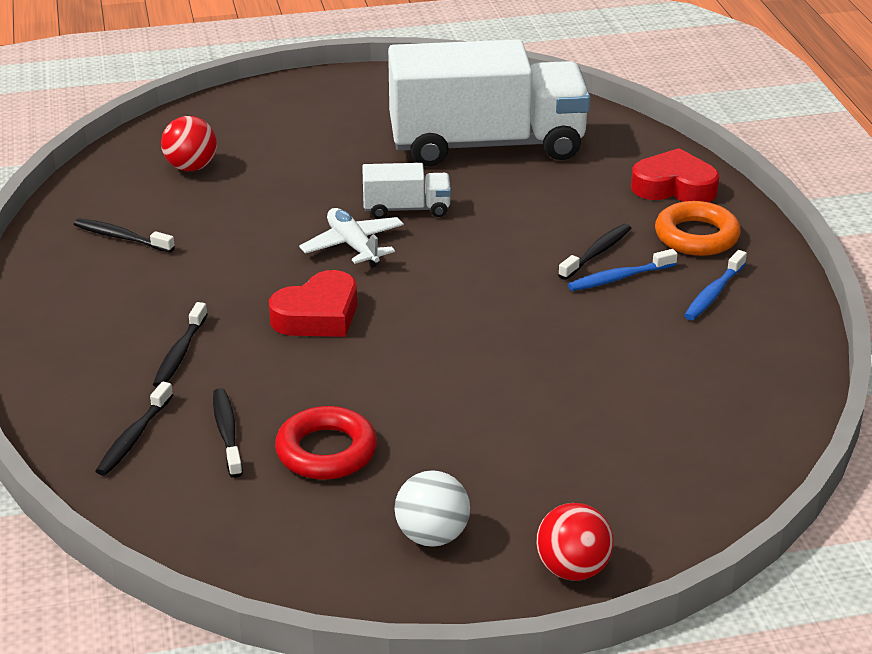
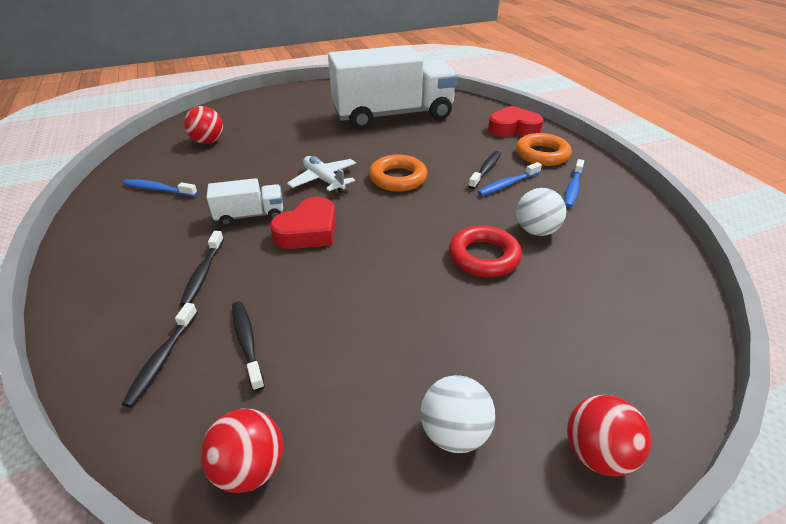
camera: 10 degrees left, 5 degrees up
black toothbrush [74,219,175,253] -> blue toothbrush [123,179,197,197]
red ring [275,406,377,480] -> red ring moved to [449,225,522,277]
white truck [362,163,451,219] -> white truck moved to [206,178,283,226]
none -> red ball [200,409,283,493]
none -> orange ring [369,155,428,192]
none -> white ball [516,188,566,236]

